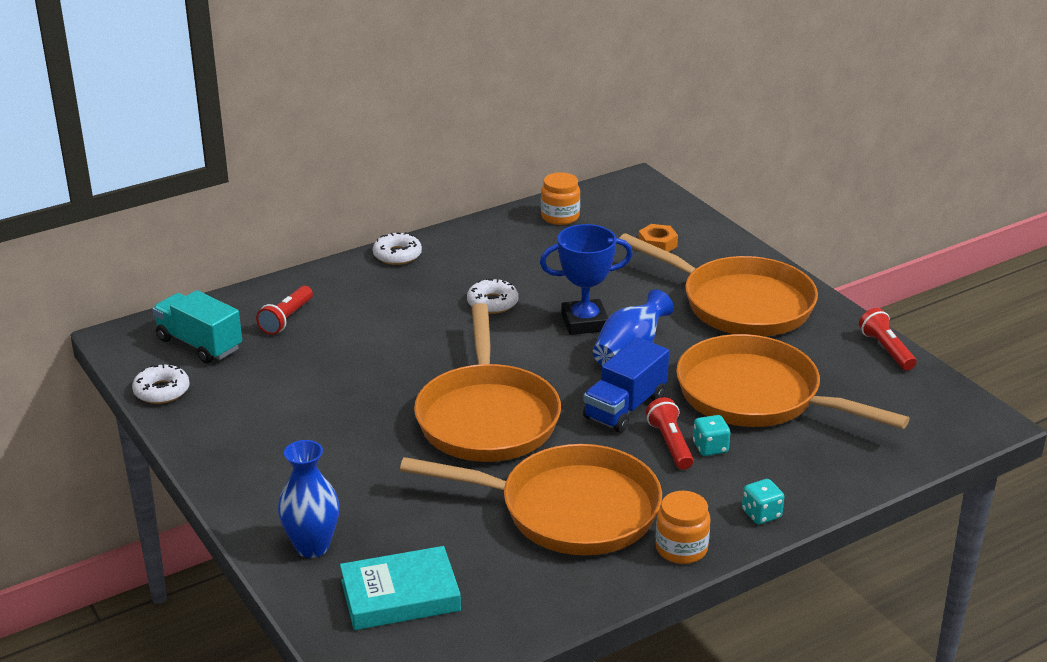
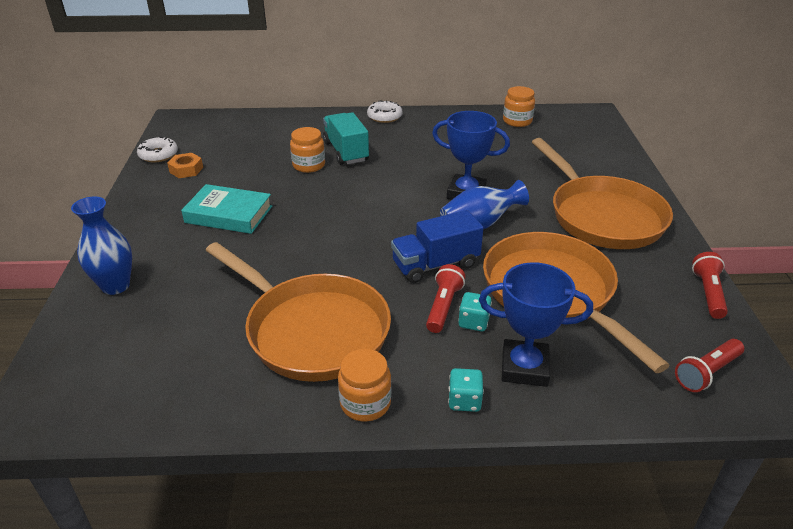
camera: 30 degrees right, 5 degrees up
turquoise truck [152,290,242,363] -> turquoise truck moved to [323,112,369,165]
red flashlight [256,286,313,335] -> red flashlight moved to [675,339,744,392]
turquoise book [340,546,461,630] -> turquoise book moved to [181,184,272,234]
orange pan [414,303,561,462] -> none
white donut [467,278,518,314] -> none
orange nut [638,224,678,252] -> orange nut moved to [167,153,203,178]
none -> orange jar [290,127,325,173]
none -> blue trophy [479,262,593,387]

